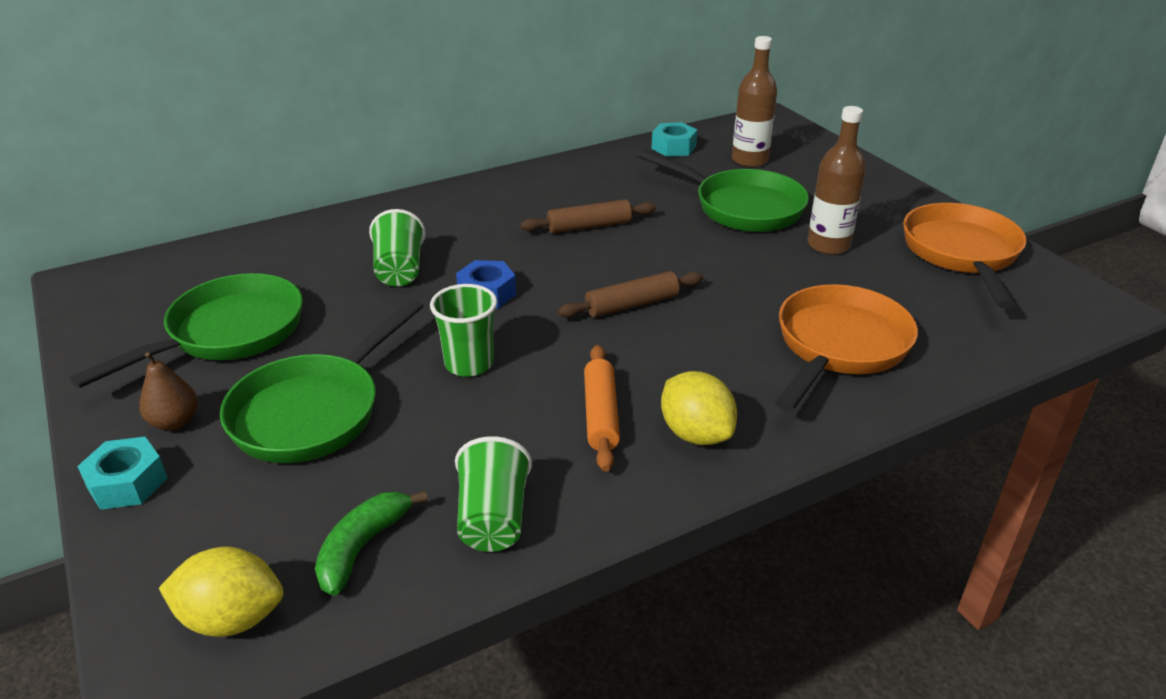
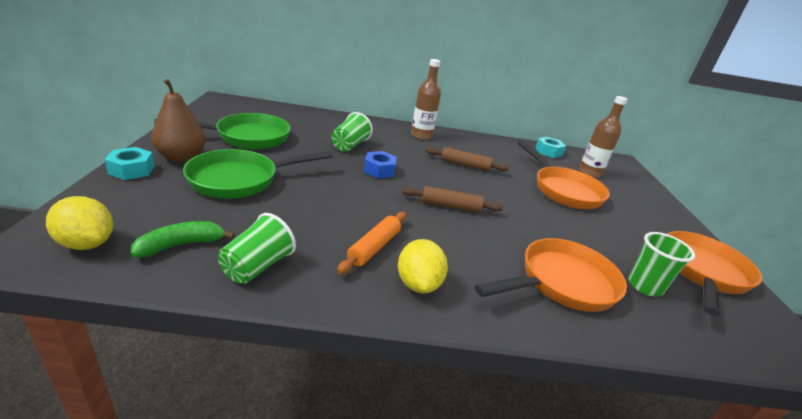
camera: 25 degrees right, 5 degrees down
brown pear [139,352,198,430] -> brown pear [151,79,206,162], size x1.66
green cup [430,284,497,377] -> green cup moved to [628,232,695,297]
green pan [637,149,809,232] -> orange pan [518,141,610,209]
brown bottle [808,106,866,255] -> brown bottle moved to [411,59,441,140]

